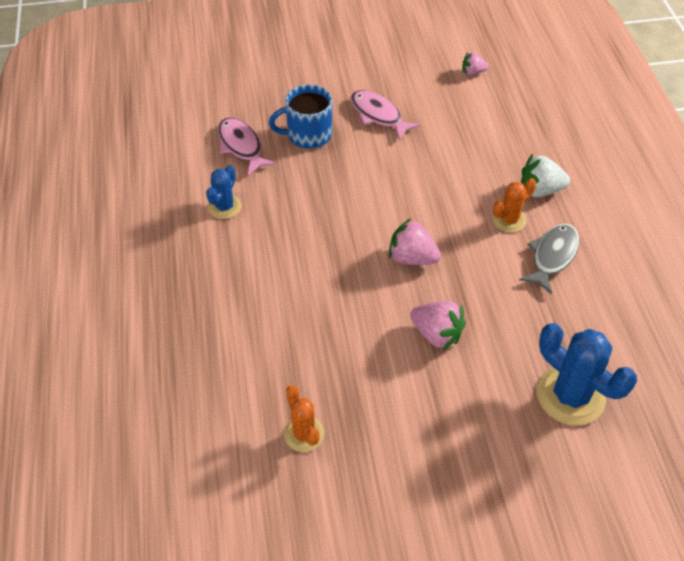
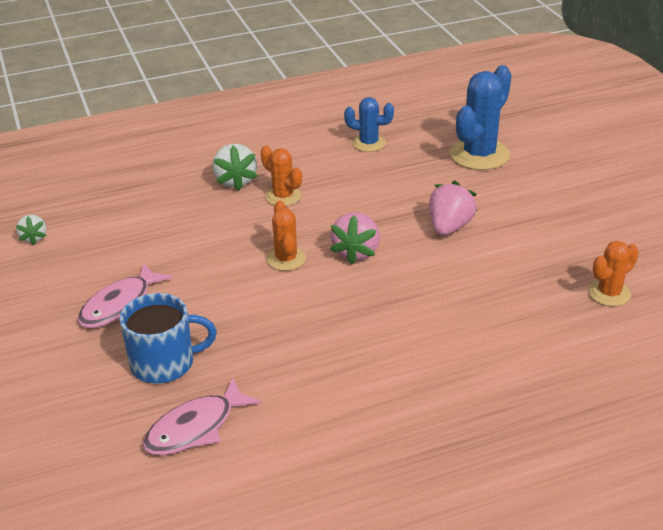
camera: 100 degrees left, 15 degrees down
blue cactus [206,165,242,219] -> blue cactus moved to [344,97,394,152]
blue mug [269,84,332,149] -> blue mug turned 75 degrees counterclockwise [120,293,217,384]
pink strawberry [462,52,488,75] -> white strawberry [16,215,46,245]
grey fish [519,223,580,295] -> none
none -> orange cactus [267,201,306,271]

